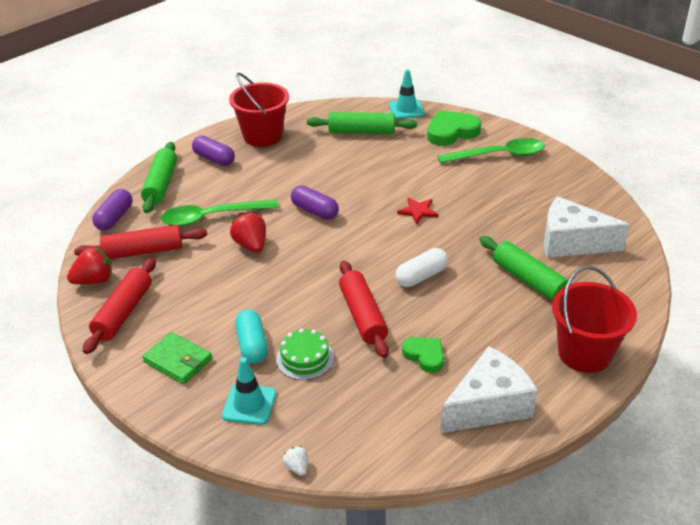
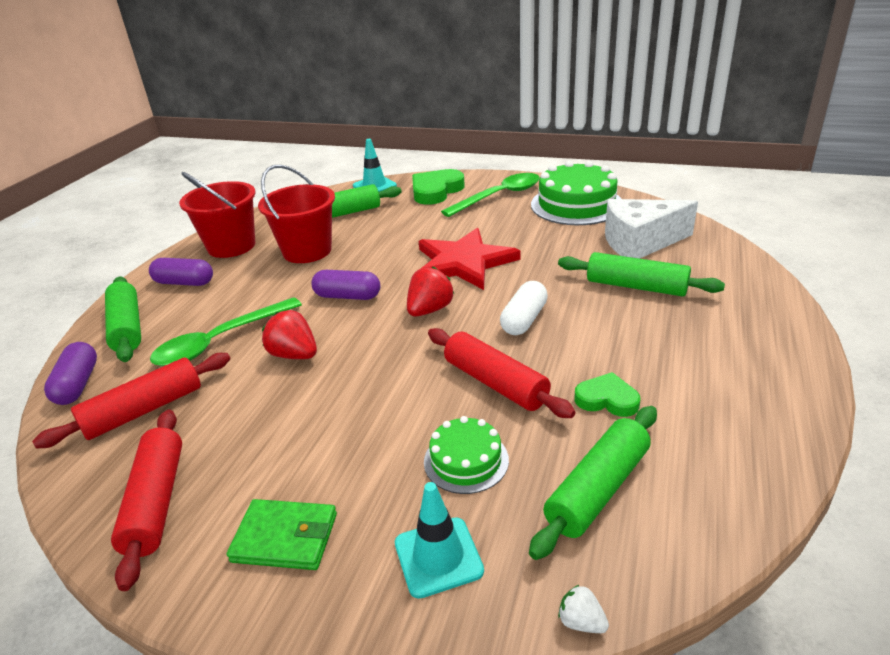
camera: 25 degrees left, 5 degrees down
red strawberry [67,247,112,285] -> red strawberry moved to [407,266,454,317]
turquoise capsule [235,309,268,363] -> none
red star [397,198,438,224] -> red star [419,228,521,290], size x2.23
white cheese [440,346,538,433] -> none
red bucket [552,266,637,373] -> red bucket moved to [258,165,335,263]
none -> green rolling pin [529,406,657,560]
none -> green cake [531,161,621,225]

